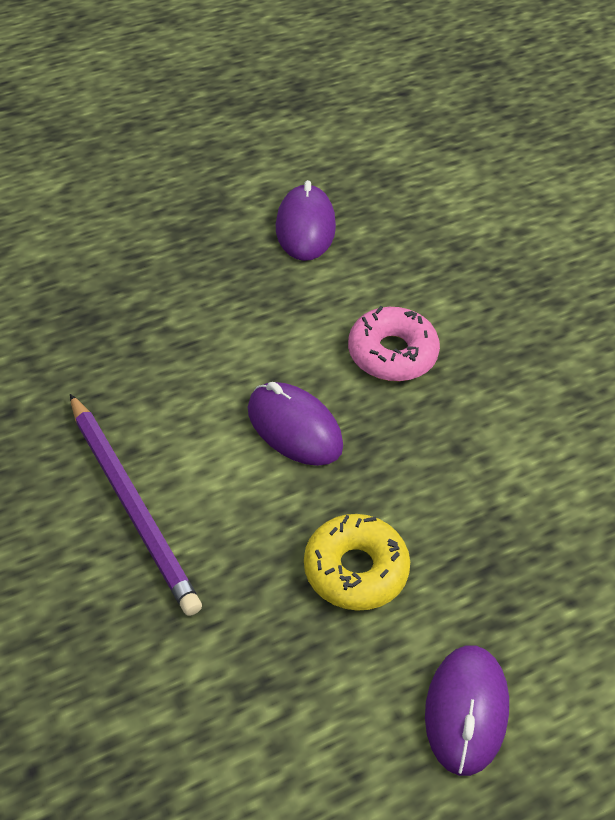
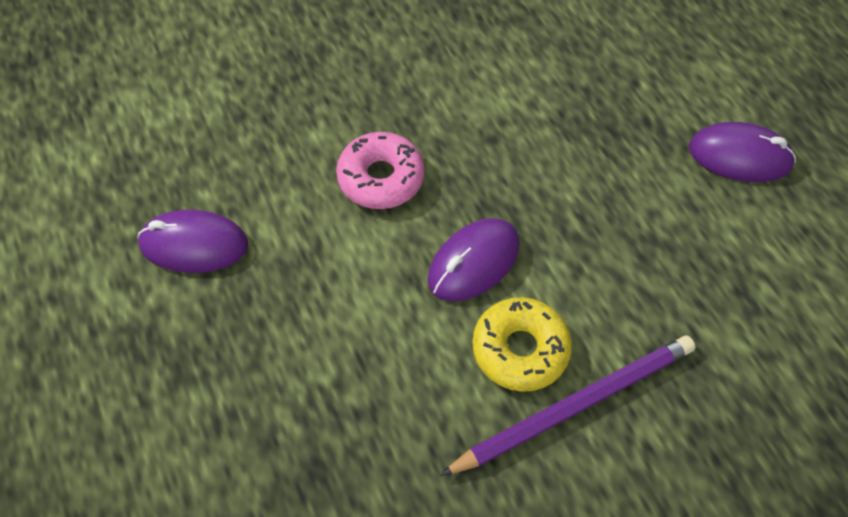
camera: 85 degrees left, 10 degrees up
yellow donut [304,514,410,611] -> yellow donut moved to [472,297,572,392]

